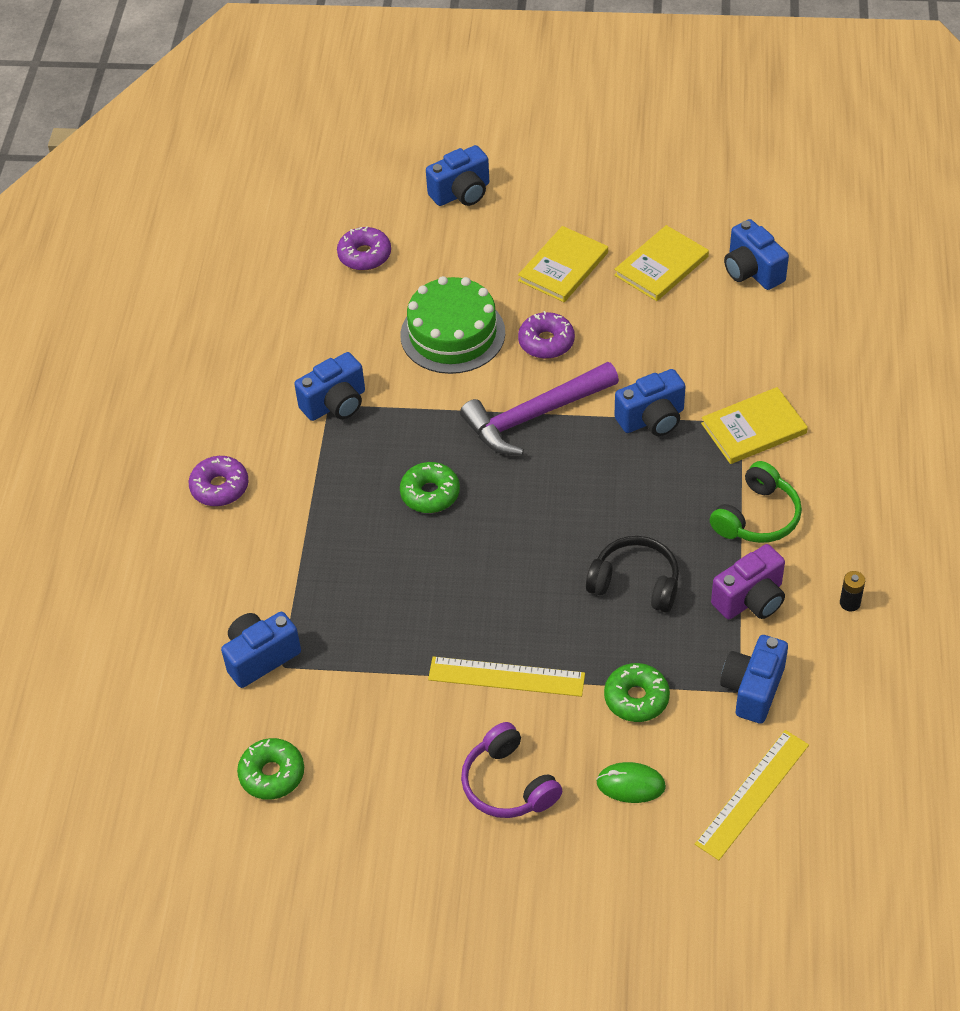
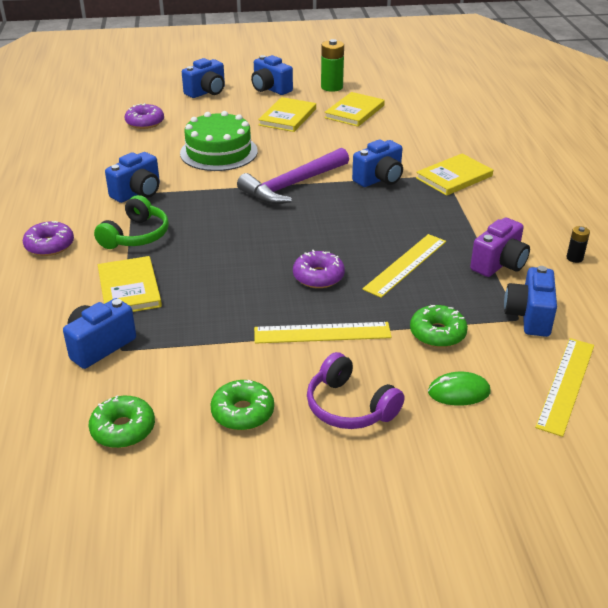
camera: 15 degrees left, 15 degrees down
green donut [400,462,460,513] -> green donut moved to [210,380,274,430]
purple donut [518,311,575,359] -> purple donut moved to [293,250,345,288]
black headphones [586,536,679,613] -> yellow ruler [363,234,446,298]
green headphones [710,461,802,543] -> green headphones moved to [94,195,169,249]
blue camera [724,219,789,290] -> blue camera moved to [251,55,293,95]
none -> yellow book [98,256,162,312]
none -> green battery [321,39,344,92]

